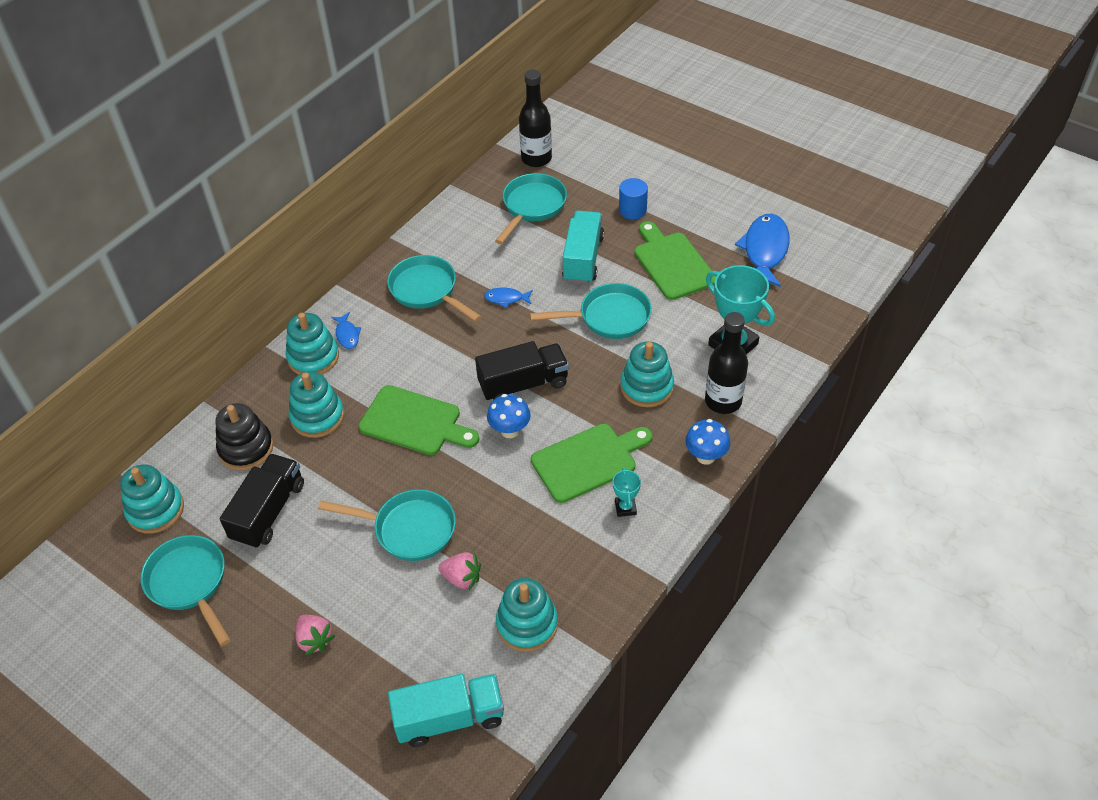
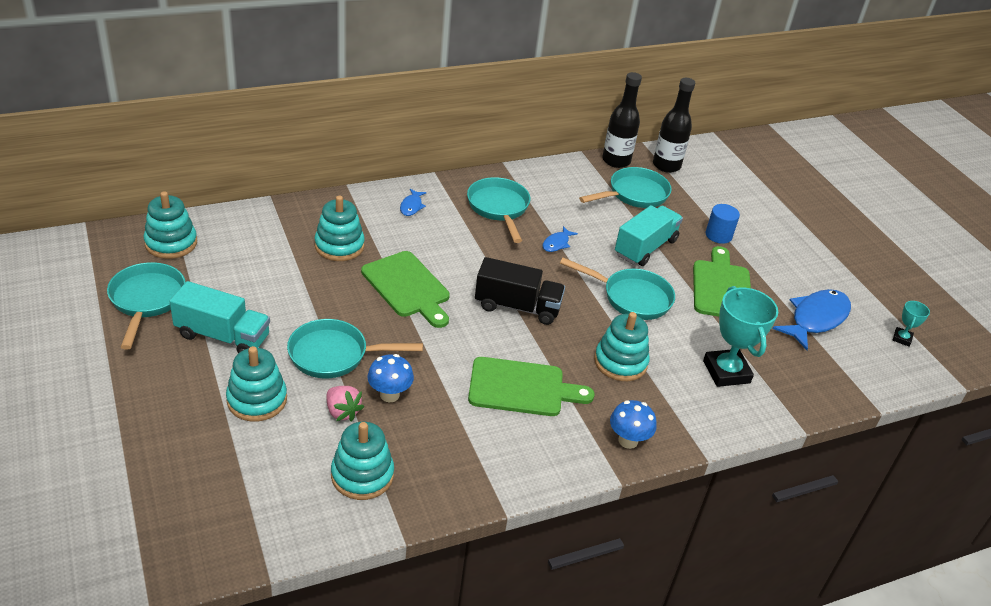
camera: 25 degrees right, 10 degrees down
black stacking toy [215,403,274,470] -> none
black truck [220,454,304,549] -> none
turquoise stacking toy [286,313,339,375] -> turquoise stacking toy moved to [226,346,287,422]
pink strawberry [295,615,336,655] -> none
turquoise pan [318,489,456,561] -> turquoise pan turned 135 degrees clockwise [287,319,423,378]
turquoise truck [388,674,504,747] -> turquoise truck moved to [170,281,270,353]
blue fish [484,288,533,308] -> blue fish turned 90 degrees counterclockwise [543,226,578,252]
blue mushroom [487,394,531,438] -> blue mushroom moved to [367,354,414,402]
turquoise trophy [613,468,641,517] -> turquoise trophy moved to [893,301,930,346]
black bottle [705,312,748,414] -> black bottle moved to [602,72,642,168]

